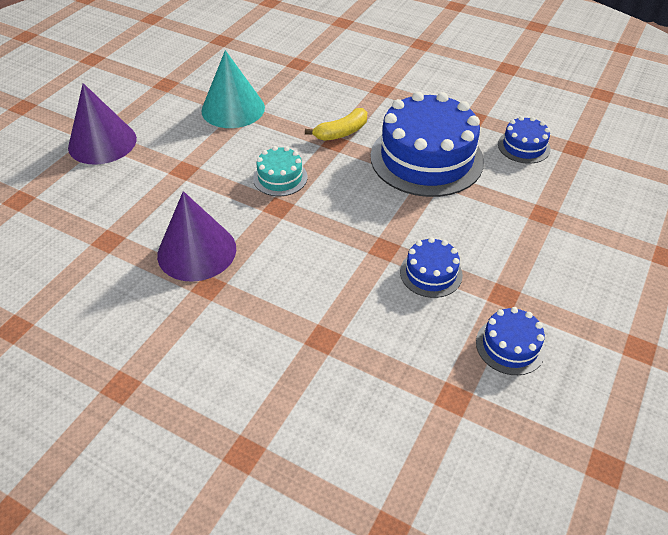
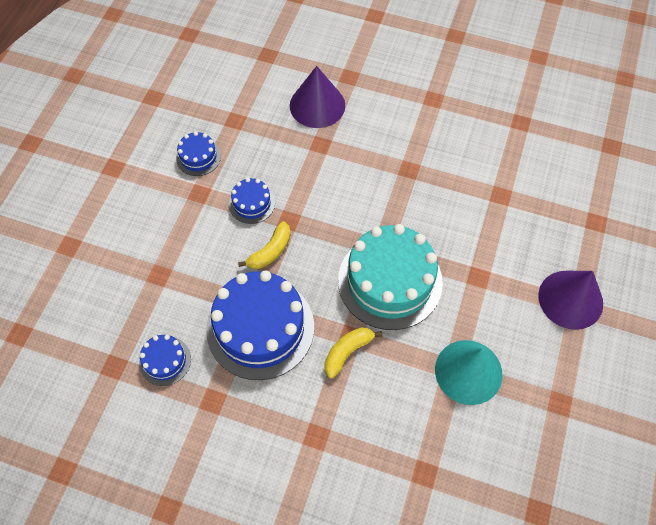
camera: 170 degrees right, 15 degrees up
purple cone [157,191,236,282] -> purple cone moved to [290,66,345,128]
turquoise cake [253,146,307,196] -> turquoise cake [338,224,443,330], size x2.14
none -> yellow banana [238,221,291,269]

